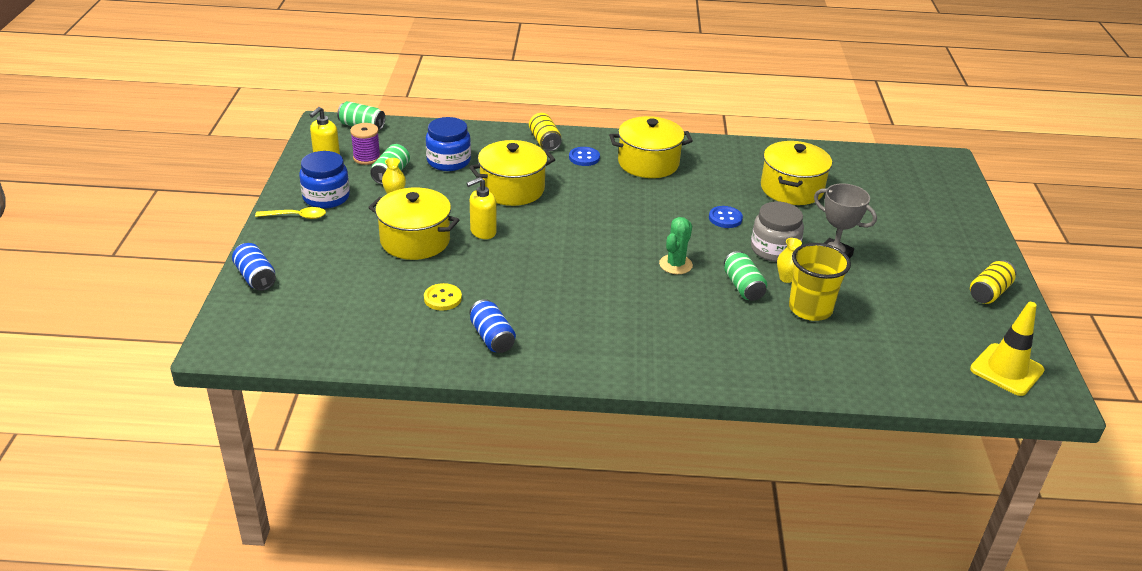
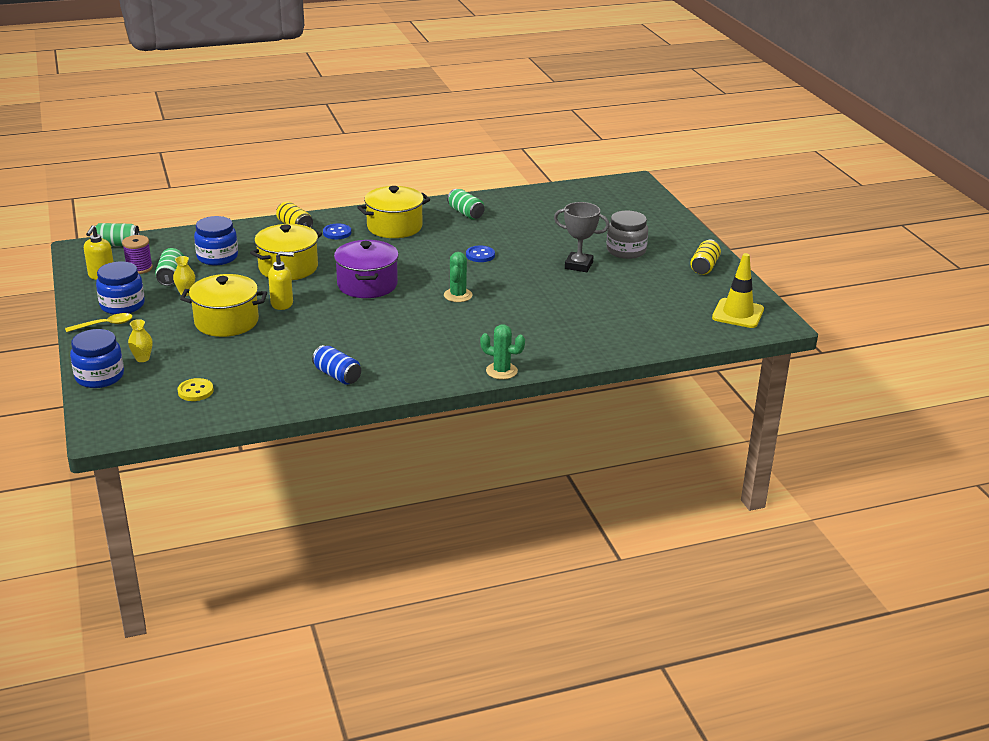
camera: 20 degrees left, 5 degrees down
blue can [232,243,276,291] -> blue jar [70,329,124,388]
yellow button [424,283,462,311] -> yellow button moved to [177,378,214,401]
yellow soap dispenser [466,177,497,239] -> yellow soap dispenser turned 135 degrees counterclockwise [268,251,294,310]
green can [724,251,767,301] -> green can moved to [447,189,485,220]
grey jar [751,202,804,262] -> grey jar moved to [607,210,648,259]
yellow pot [761,141,832,205] -> none
yellow vase [777,238,802,283] -> yellow vase moved to [128,319,153,362]
yellow cup [789,243,851,321] -> none
none -> purple pot [334,240,399,298]
none -> green cactus [480,324,525,379]

